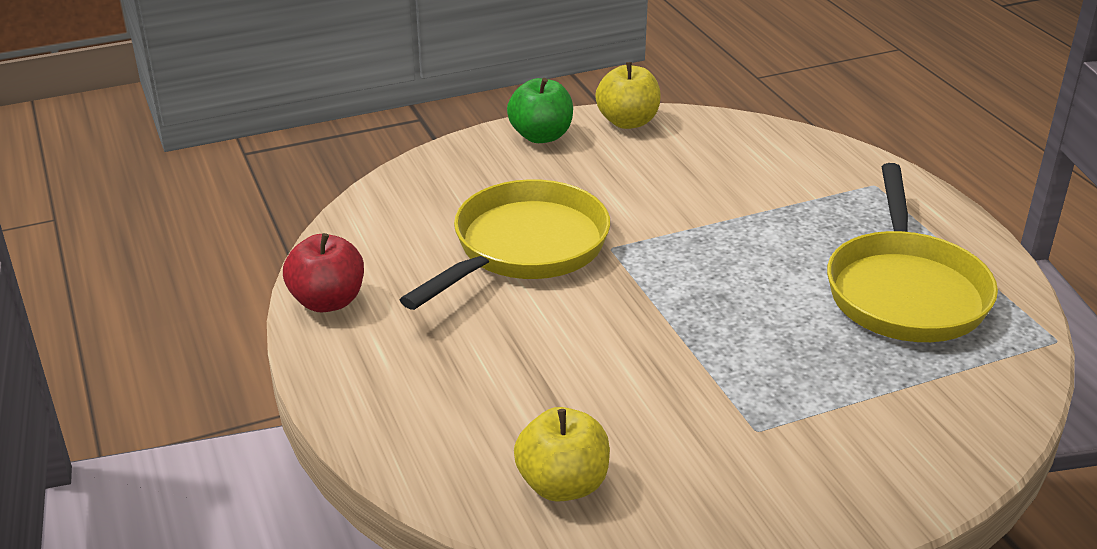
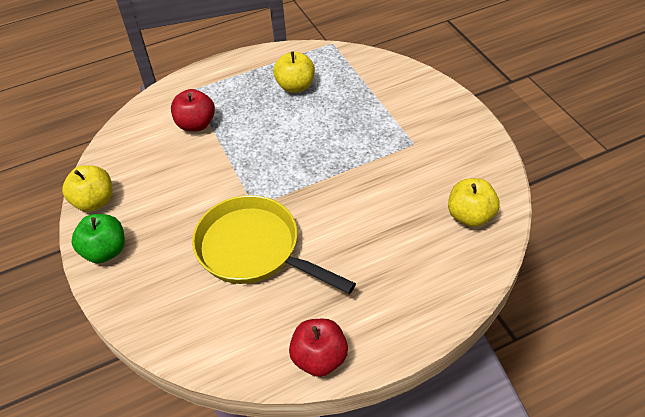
camera: 90 degrees left, 15 degrees up
yellow pan [827,163,998,342] -> yellow apple [273,51,315,93]
none -> red apple [171,89,215,132]

